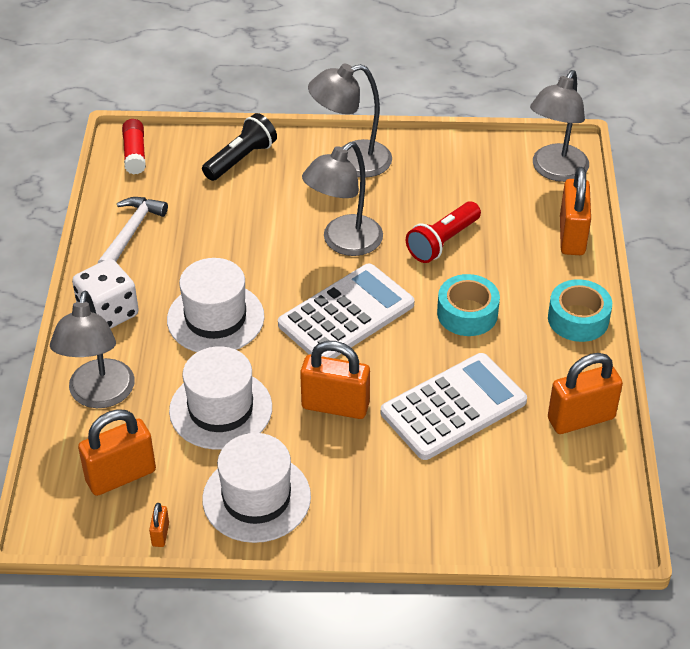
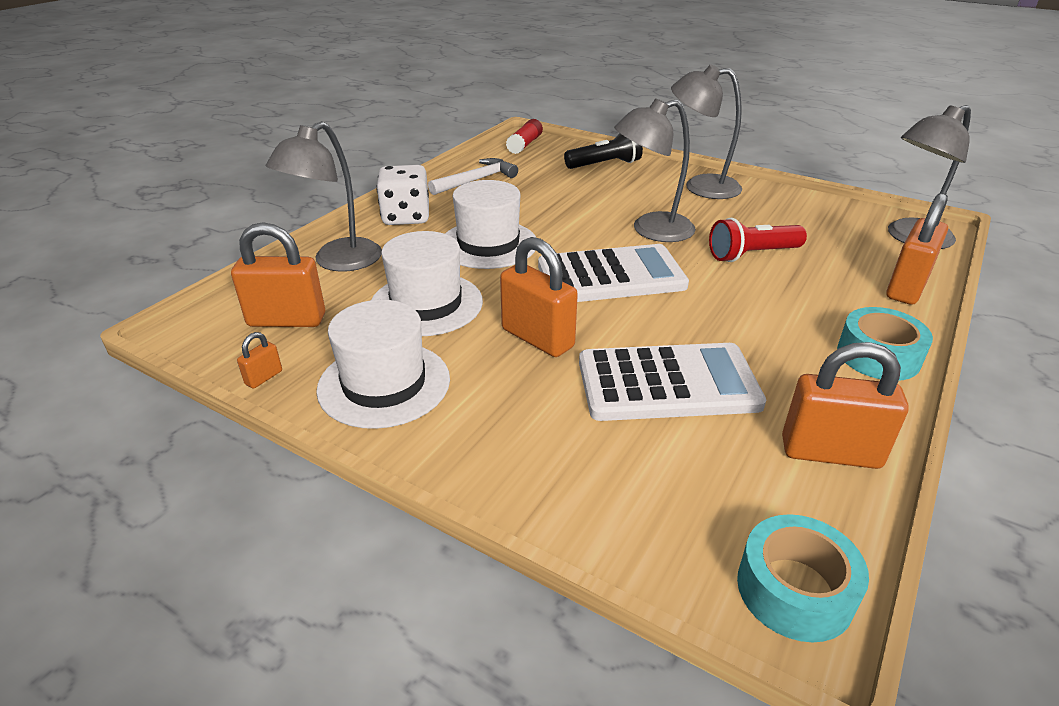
camera: 30 degrees right, 10 degrees down
turquoise tape [437,274,500,336] -> turquoise tape moved to [737,514,869,642]

